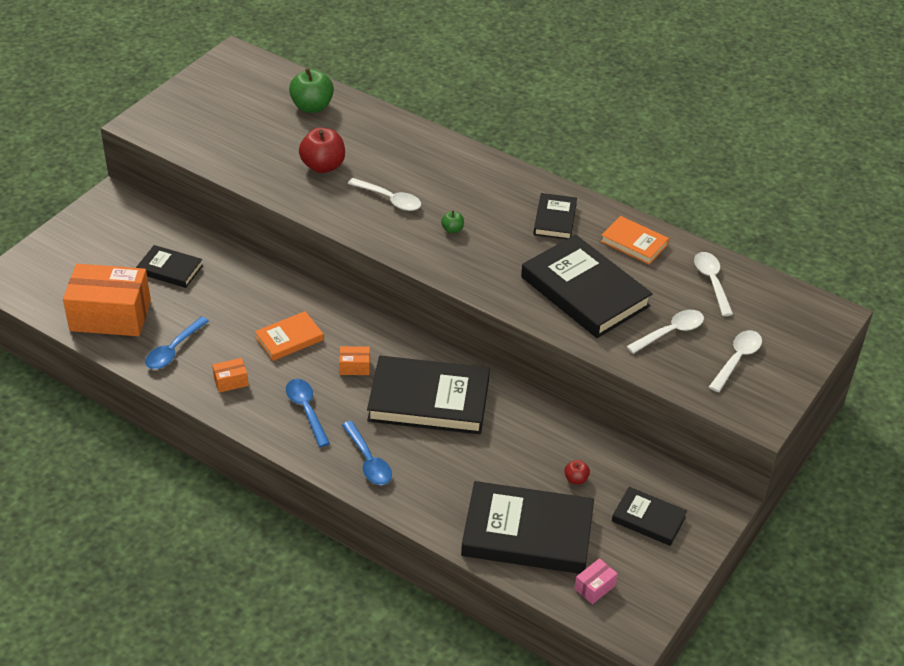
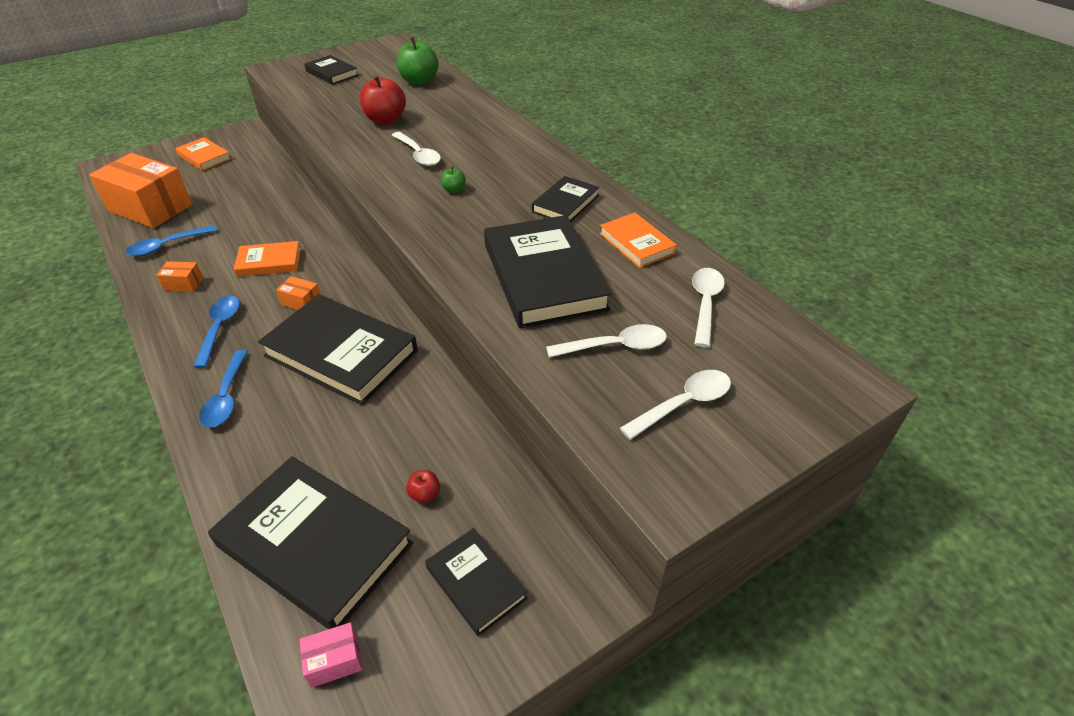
camera: 25 degrees right, 0 degrees up
black book [136,245,203,288] -> black book moved to [304,55,358,84]
none -> orange book [175,137,231,171]

